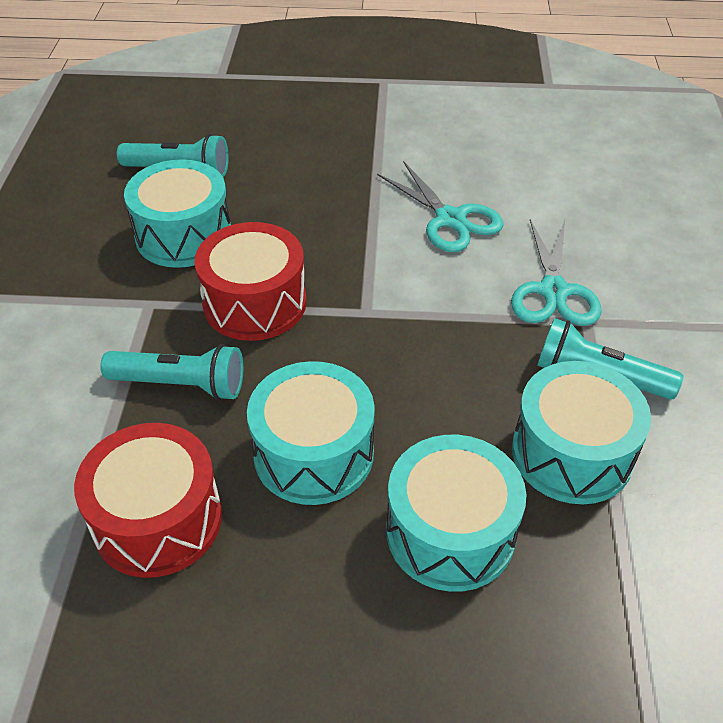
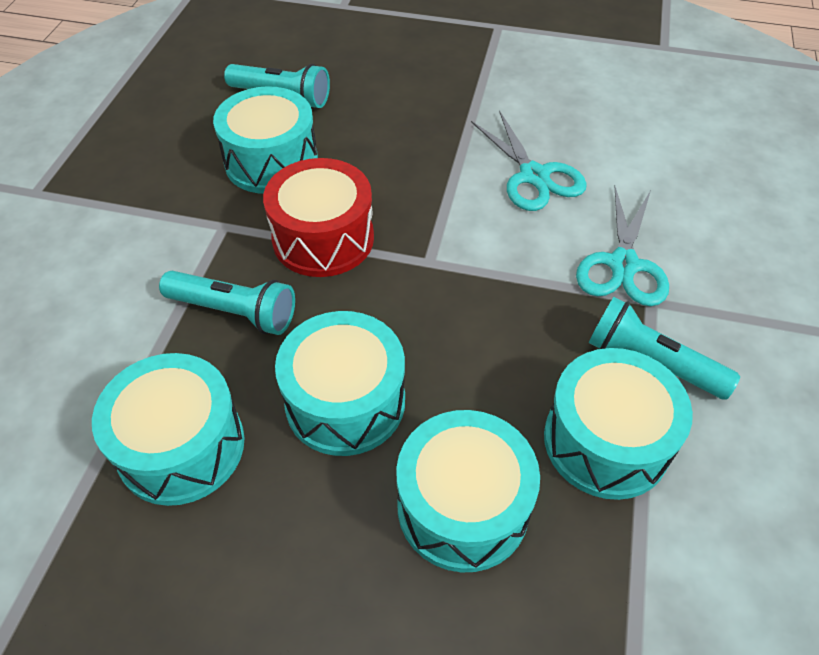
camera: 10 degrees right, 5 degrees up
red drum [74,423,222,578] -> turquoise drum [92,353,245,506]

